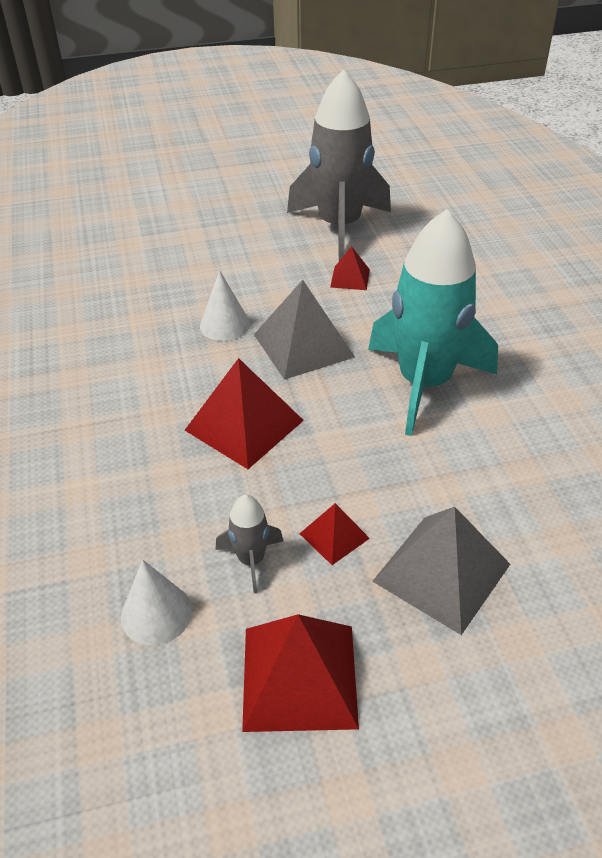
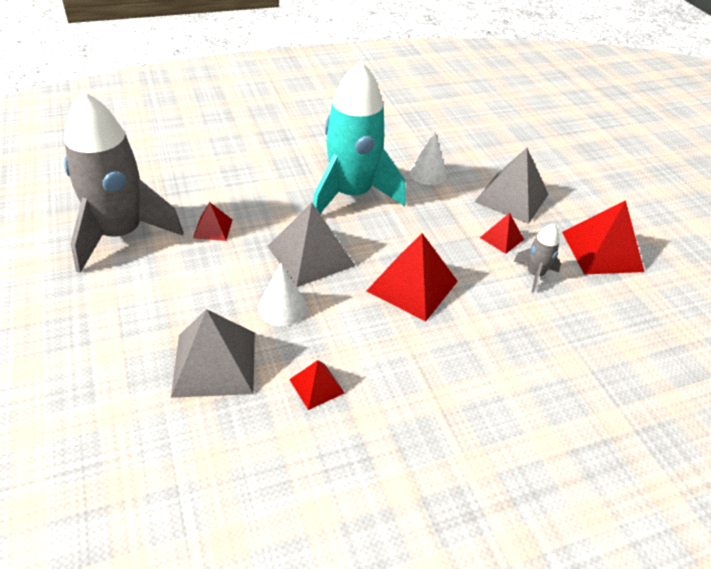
camera: 100 degrees left, 0 degrees up
white cone [121,560,192,645] -> white cone moved to [409,132,447,185]
none -> grey pyramid [171,309,255,398]
none -> red pyramid [289,360,345,410]

